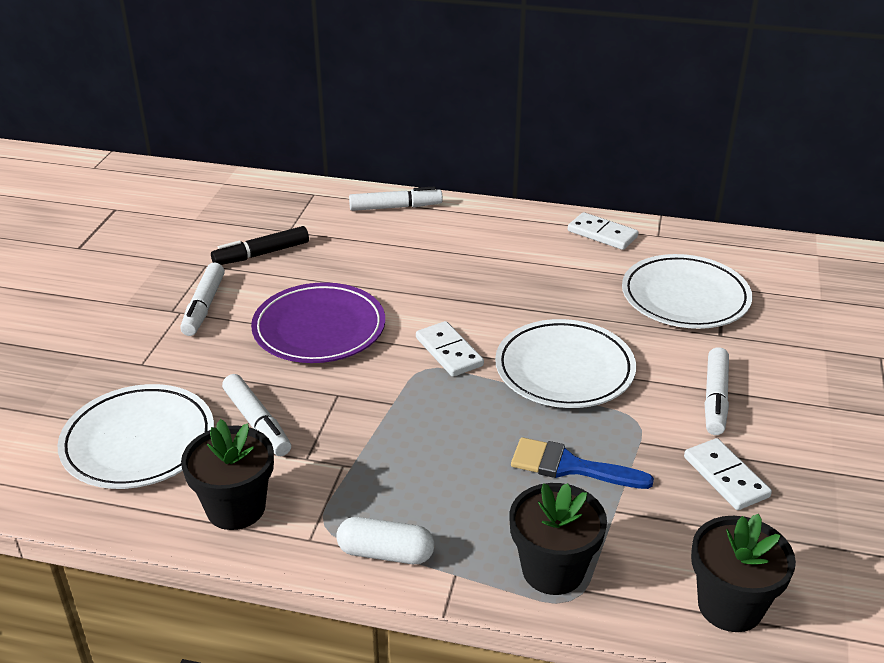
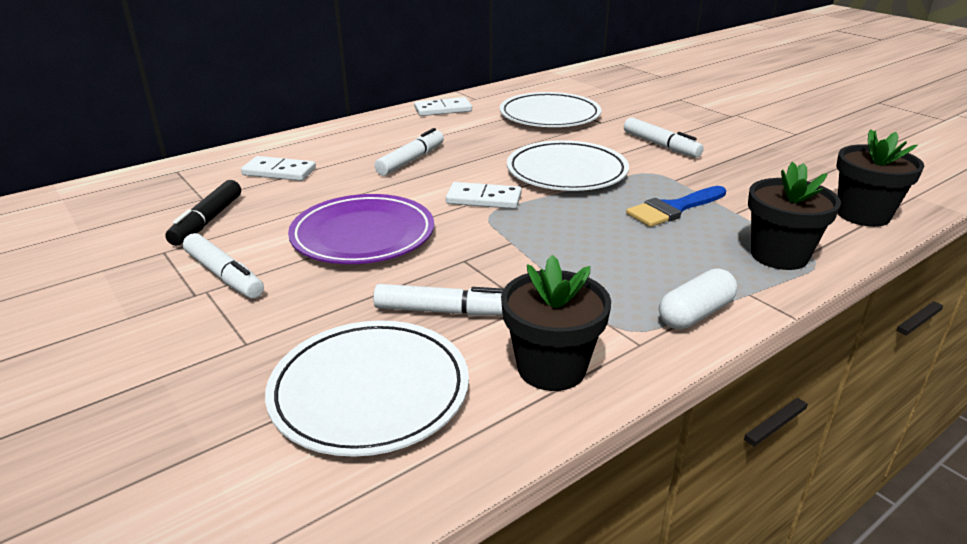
camera: 50 degrees left, 5 degrees down
white marker [349,187,443,211] -> white marker moved to [375,128,444,176]
white domino [684,438,772,510] -> white domino moved to [241,156,316,181]

